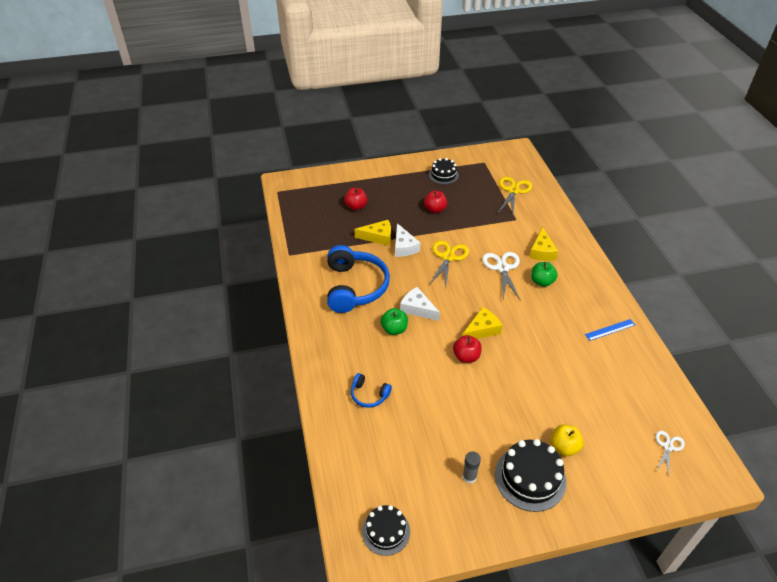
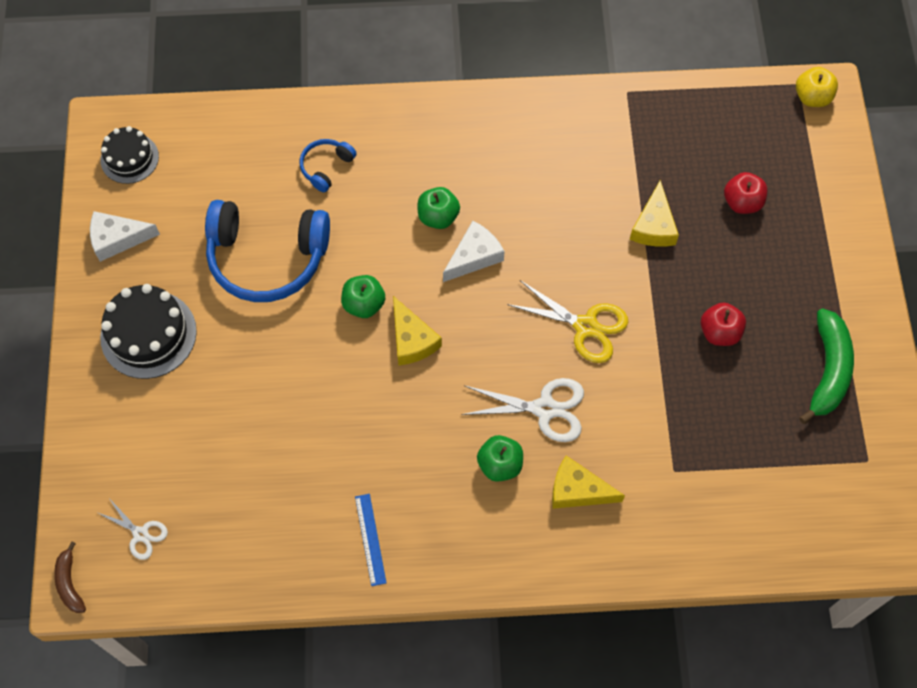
camera: 100 degrees right, 20 degrees up
blue headphones [327,245,390,313] -> blue headphones moved to [205,200,330,302]
white cheese [395,223,420,257] -> white cheese moved to [90,211,160,262]
black cake [429,158,459,185] -> green banana [799,308,854,424]
red apple [453,335,482,363] -> green apple [341,275,385,318]
grey glue stick [462,451,481,484] -> none
yellow scissors [498,177,532,214] -> none
yellow apple [551,424,584,456] -> yellow apple moved to [796,67,838,107]
none -> brown banana [54,542,86,613]

